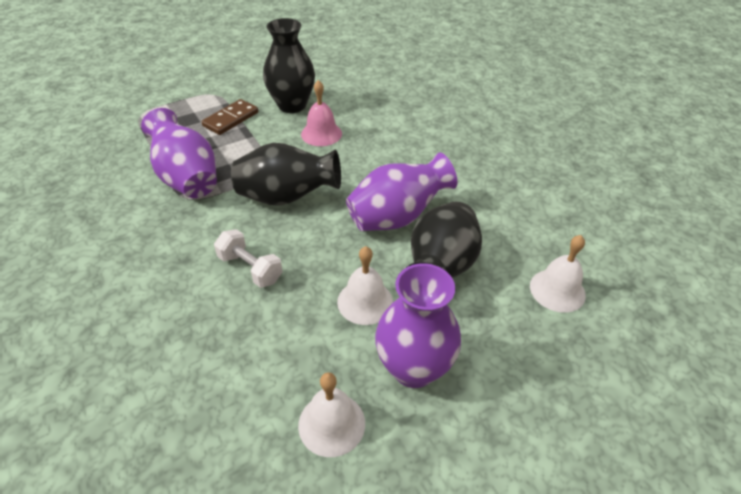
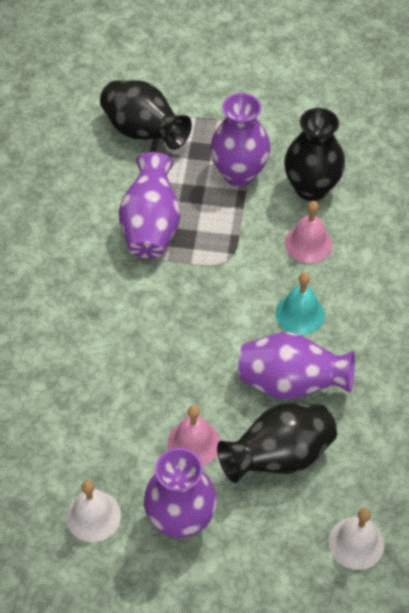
camera: 40 degrees right, 10 degrees up
brown domino [201,99,258,135] -> purple vase [210,93,270,186]
white dumbbell [214,229,283,288] -> none
black vase [231,143,341,206] -> black vase moved to [100,80,192,150]
white bell [337,246,393,325] -> pink bell [168,405,220,466]
none -> turquoise bell [275,272,325,335]

